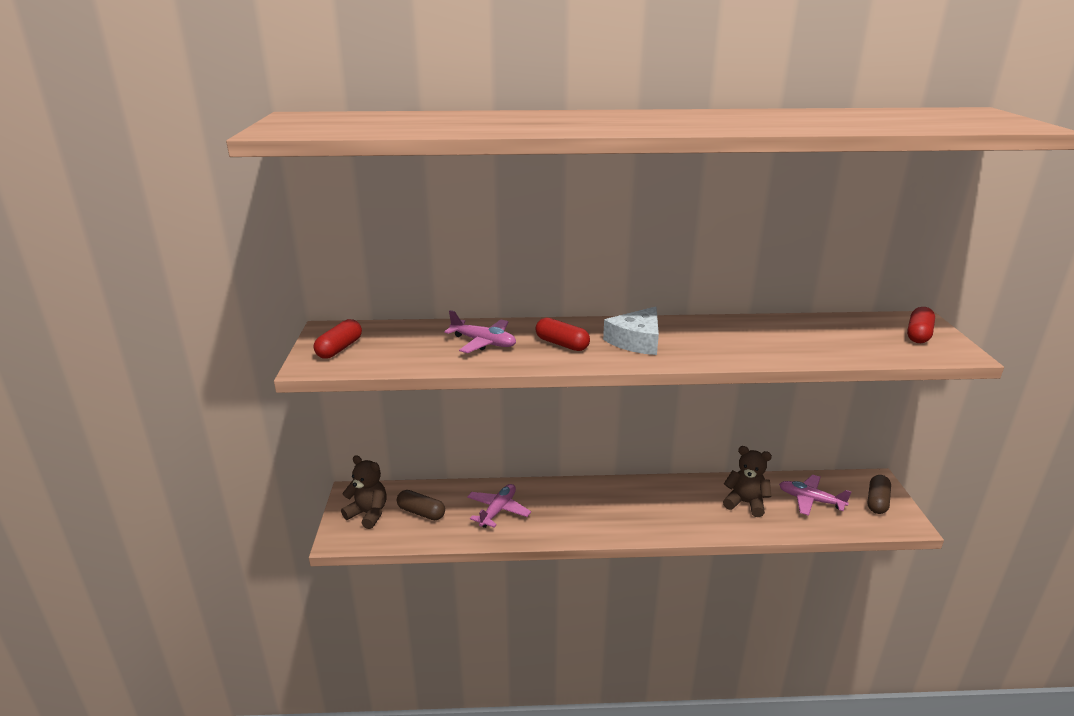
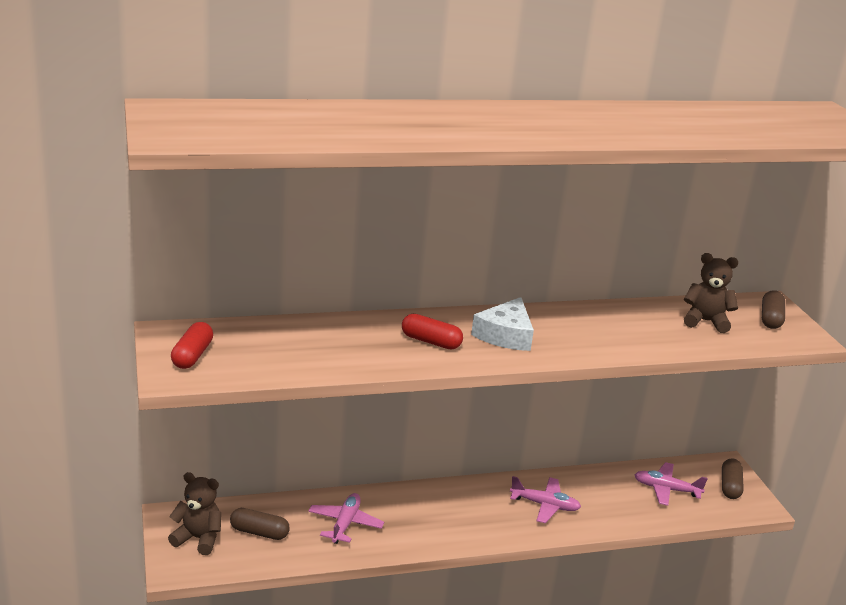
camera: 15 degrees left, 0 degrees up
pink plane [444,310,516,353] -> pink plane moved to [510,476,581,523]
brown teddy bear [723,446,772,517] -> brown teddy bear moved to [684,253,738,333]
red capsule [907,307,935,343] -> brown capsule [762,290,785,329]

